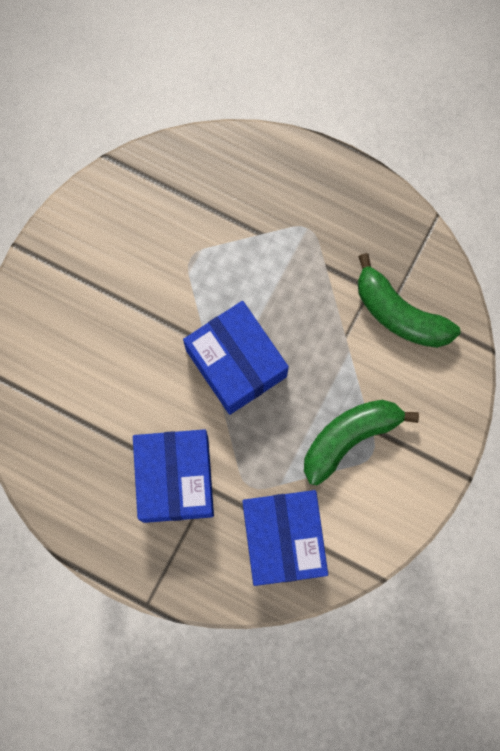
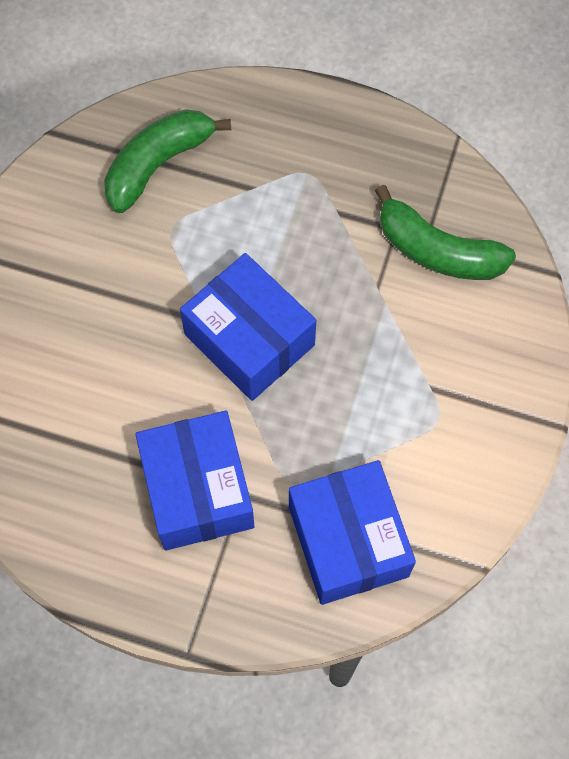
camera: 10 degrees left, 10 degrees down
green banana [304,400,419,485] -> green banana moved to [104,109,231,213]

